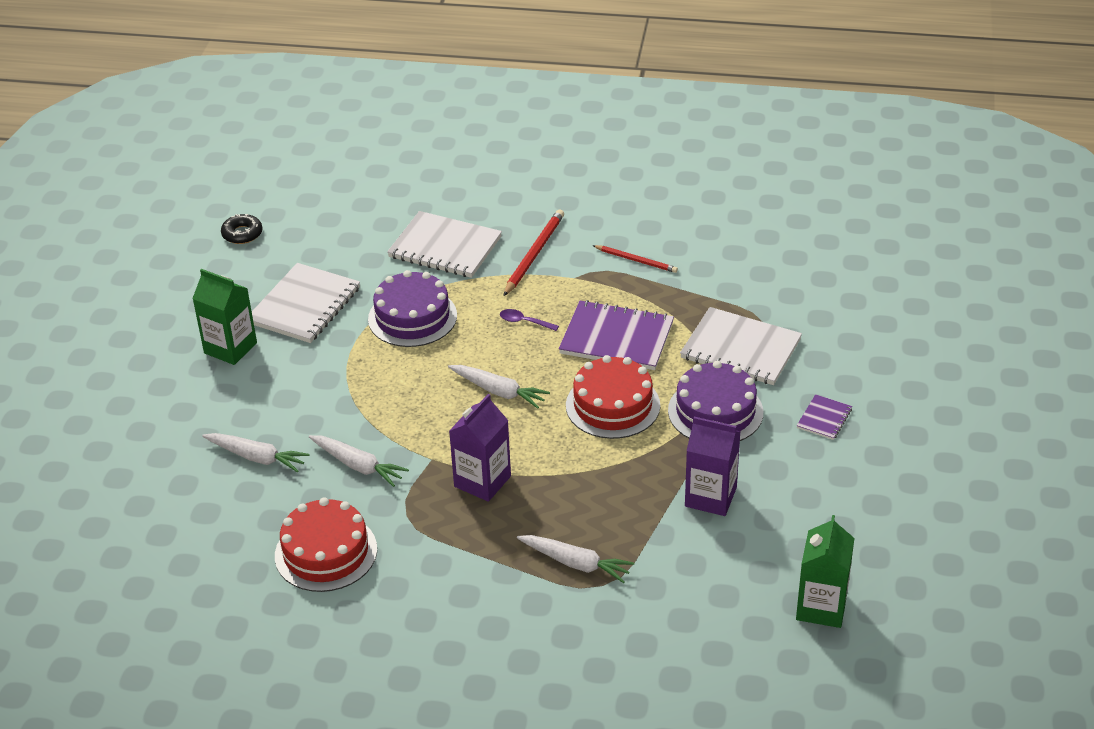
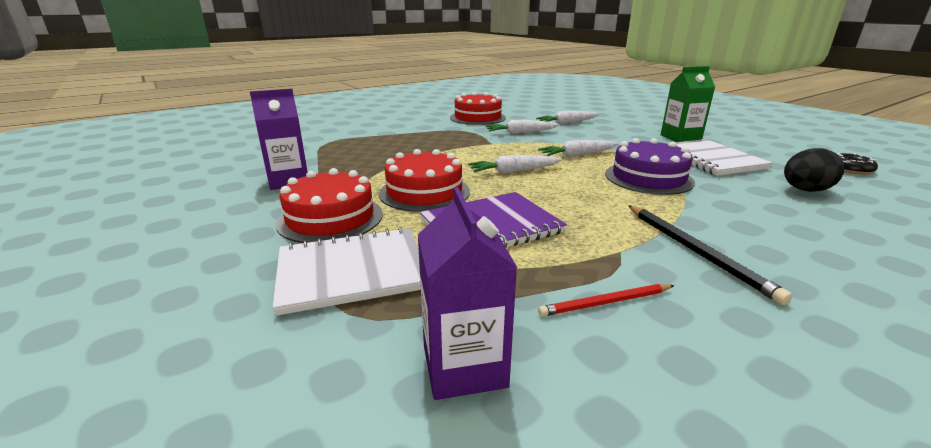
camera: 135 degrees right, 15 degrees down
white notebook [387,211,502,278] -> none
purple carton [449,394,511,502] -> purple carton moved to [418,187,517,400]
purple spoon [500,309,559,331] -> none
red pencil [504,209,564,296] -> black pencil [628,205,792,305]
white carrot [517,535,634,583] -> white carrot moved to [538,140,619,157]
purple cake [668,361,763,441] -> red cake [275,168,383,243]
green carton [796,515,855,628] -> none
purple notebook [797,394,852,440] -> none
none -> black egg [784,148,844,192]

